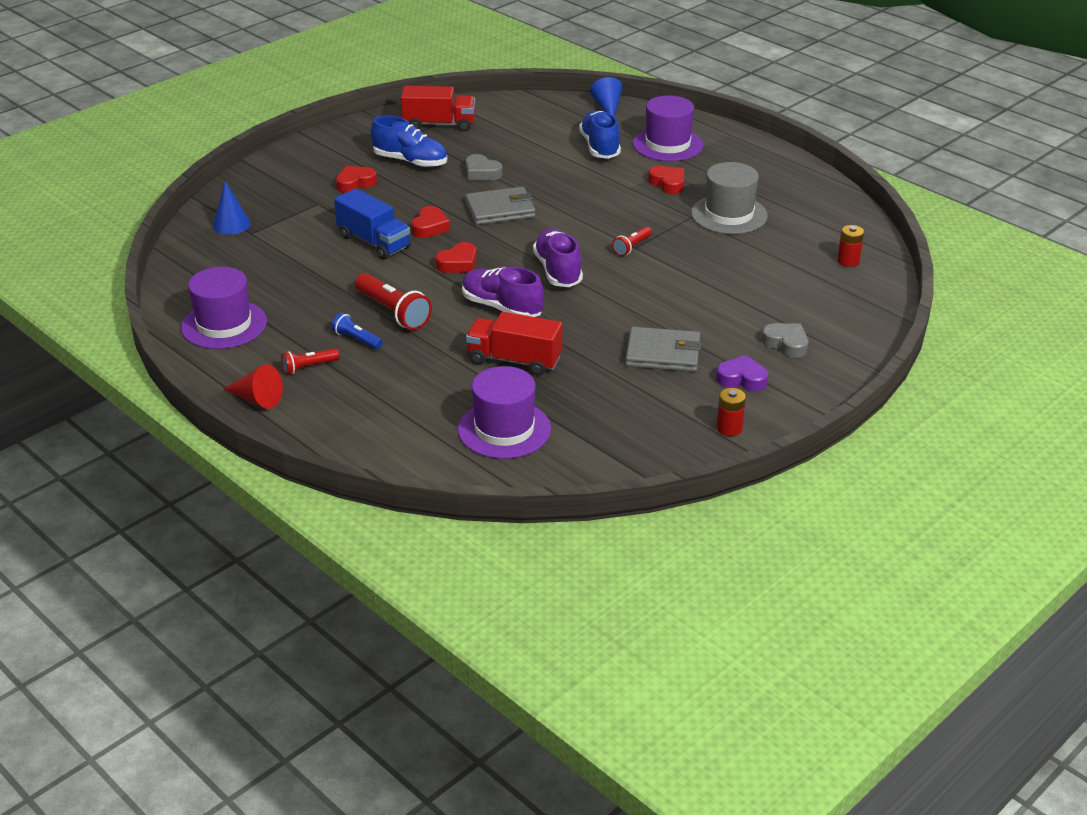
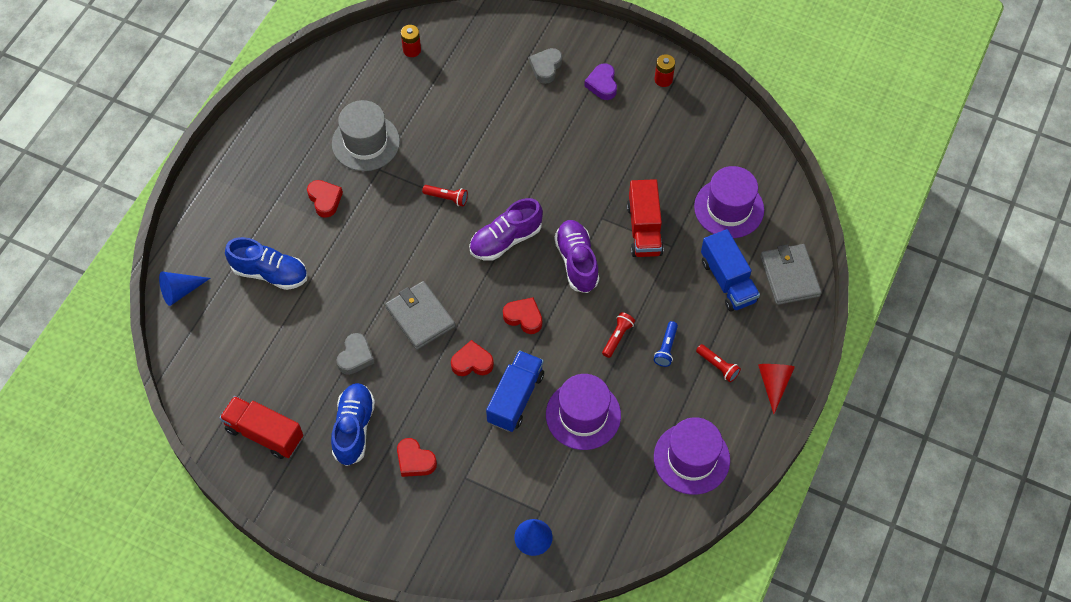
camera: 110 degrees left, 25 degrees up
red flashlight [355,273,432,330] -> red flashlight [602,312,635,358], size x0.56
red truck [401,86,475,131] -> red truck turned 45 degrees counterclockwise [220,396,303,459]
purple shoe [462,267,544,317] -> purple shoe turned 150 degrees clockwise [554,220,599,293]
blue shoe [579,110,621,159] -> blue shoe turned 135 degrees counterclockwise [225,237,308,290]
grey wallet [625,327,701,372] -> grey wallet moved to [760,244,822,305]
purple hat [633,95,703,161] -> purple hat moved to [546,374,621,450]
red heart [648,166,684,194] -> red heart turned 120 degrees clockwise [307,180,343,218]
none -> blue truck [701,229,760,312]

